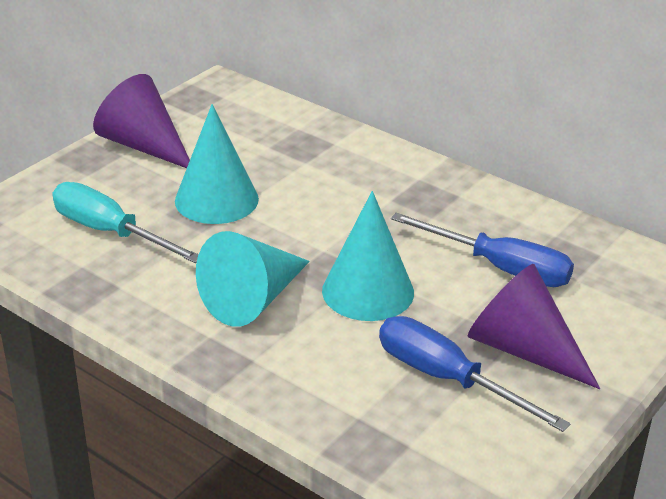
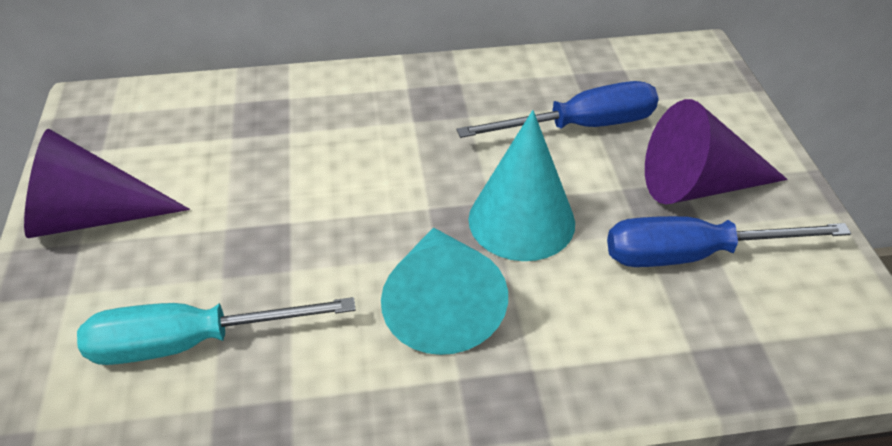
camera: 45 degrees left, 10 degrees up
turquoise cone [175,104,259,224] -> none

